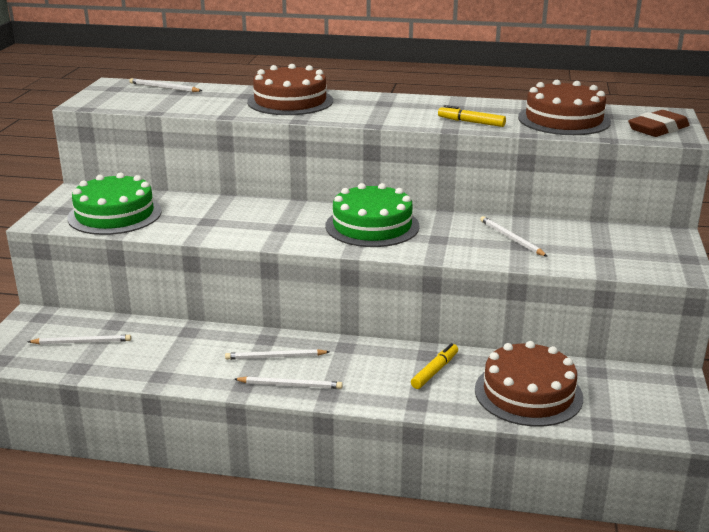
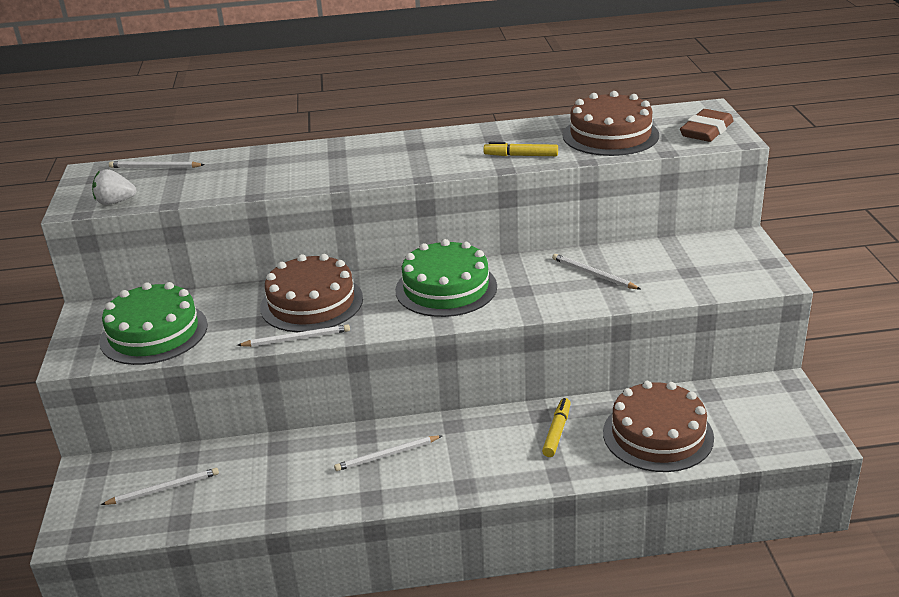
camera: 15 degrees left, 5 degrees up
white pencil [234,377,343,389] -> white pencil moved to [237,324,350,347]
brown cake [247,64,333,115] -> brown cake moved to [260,254,363,332]
none -> white strawberry [92,169,136,205]

